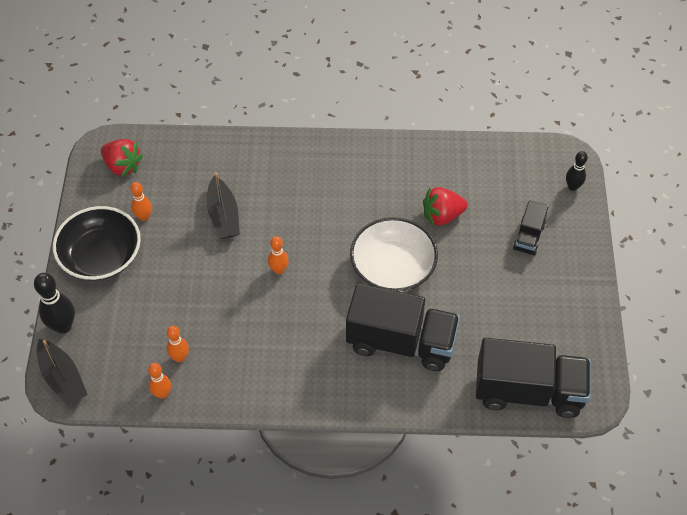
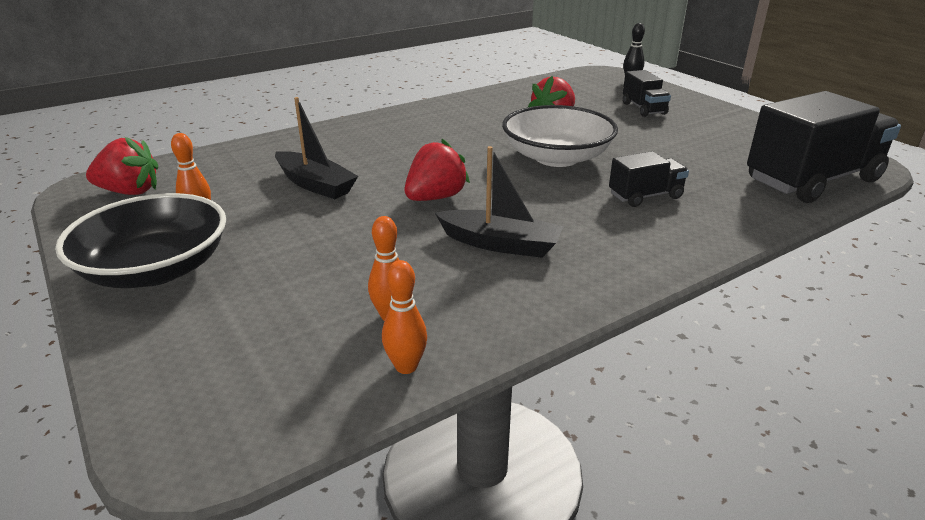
camera: 35 degrees left, 25 degrees down
black bowling pin [34,273,75,334] -> none
black boat [37,339,88,406] -> black boat moved to [435,146,564,258]
orange bowling pin [268,236,289,275] -> red strawberry [404,139,470,201]
black truck [346,283,460,371] -> black truck [609,151,689,207], size x0.49

